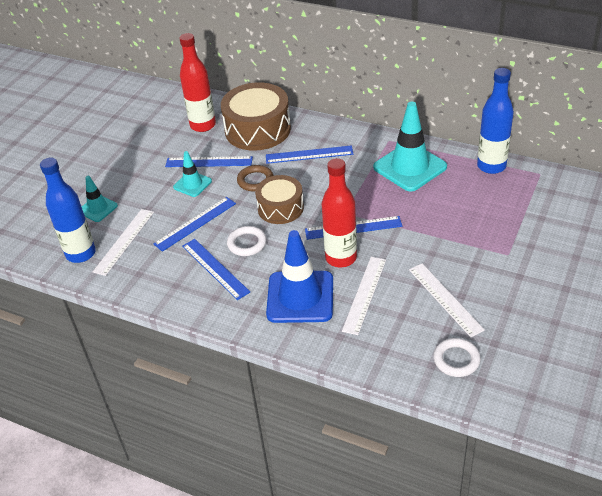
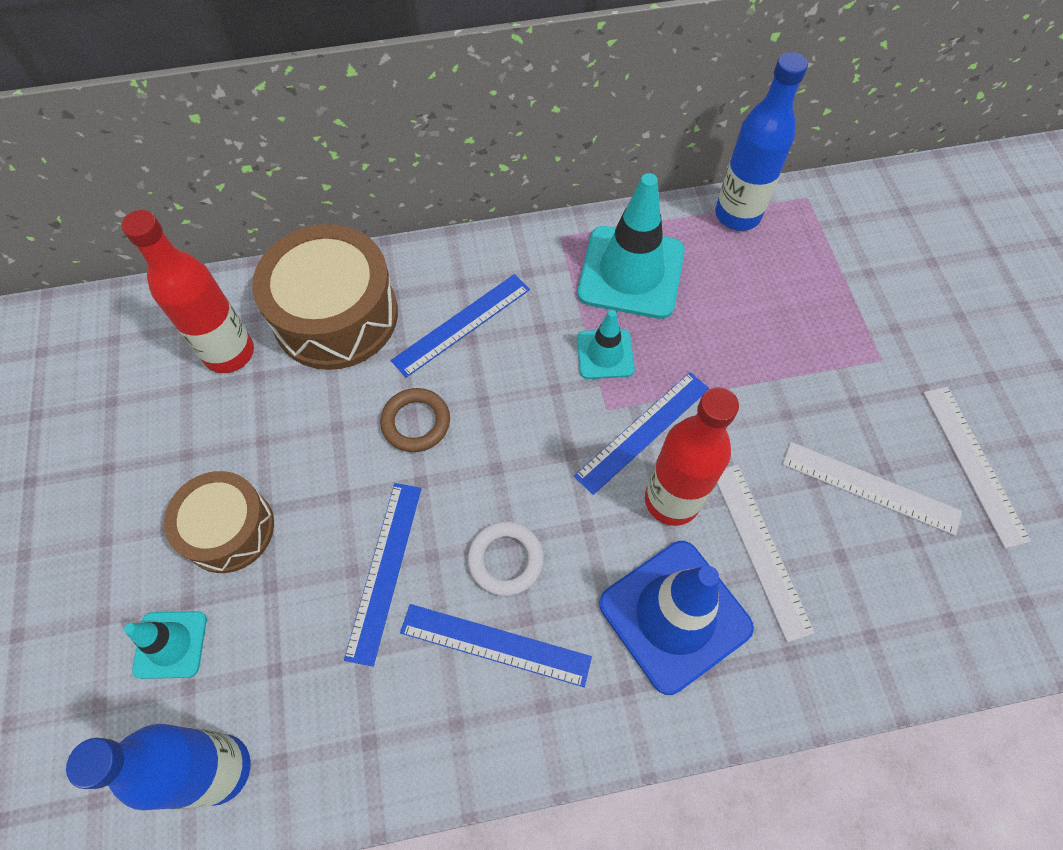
camera: 40 degrees left, 20 degrees up
white ruler [93,209,154,276] -> white ruler moved to [923,387,1031,548]
blue ruler [165,156,253,167] -> none
turquoise traffic cone [173,151,212,197] -> turquoise traffic cone moved to [577,310,635,379]
brown drum [255,175,304,224] -> brown drum moved to [164,471,274,573]
white ring [433,338,481,377] -> none

